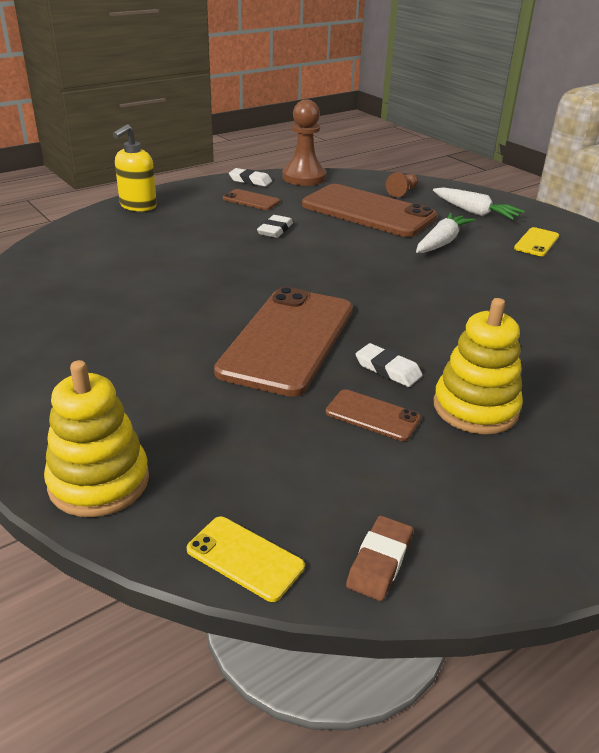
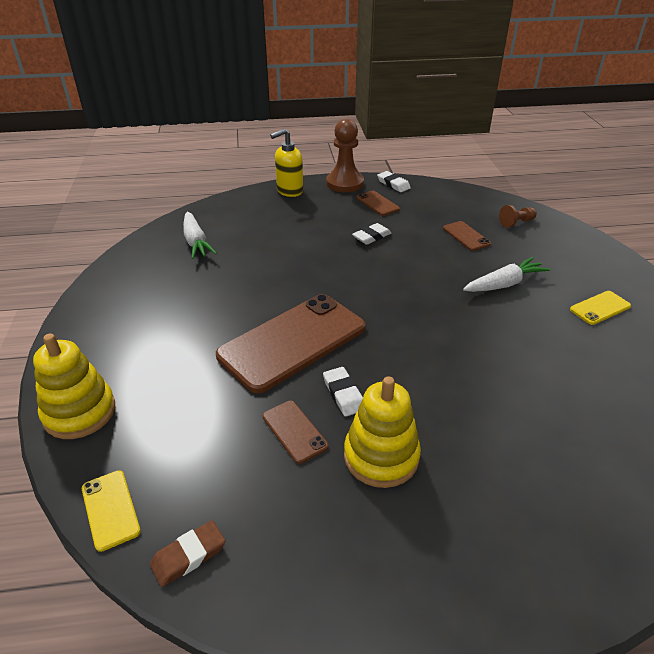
camera: 30 degrees right, 5 degrees up
brown pawn [282,100,326,186] -> brown pawn moved to [326,119,364,192]
brown phone [302,184,437,237] -> brown phone [443,221,491,251], size x0.44
white carrot [433,187,525,220] -> white carrot moved to [183,211,217,259]

